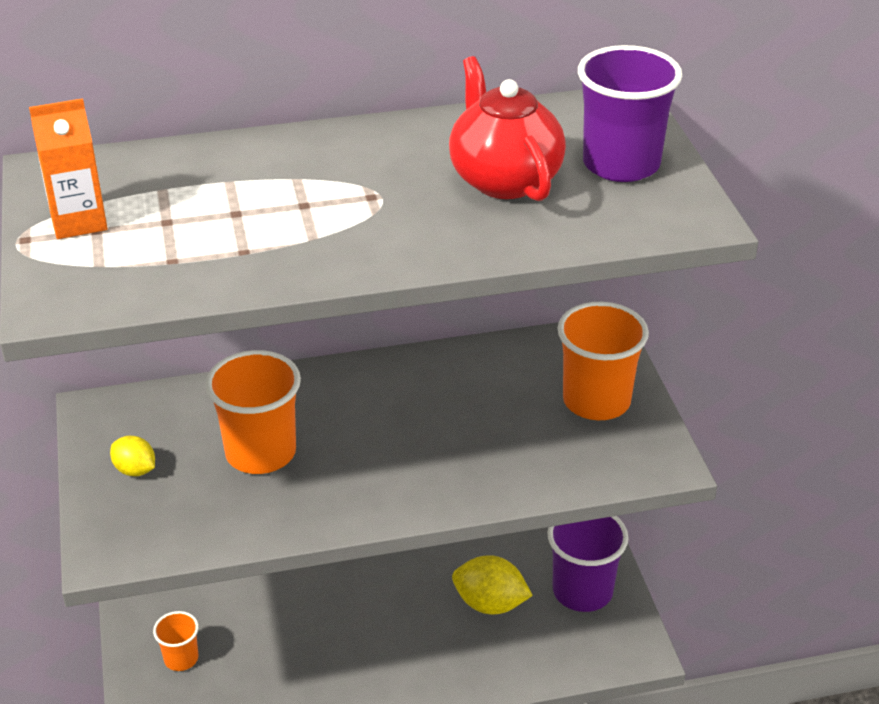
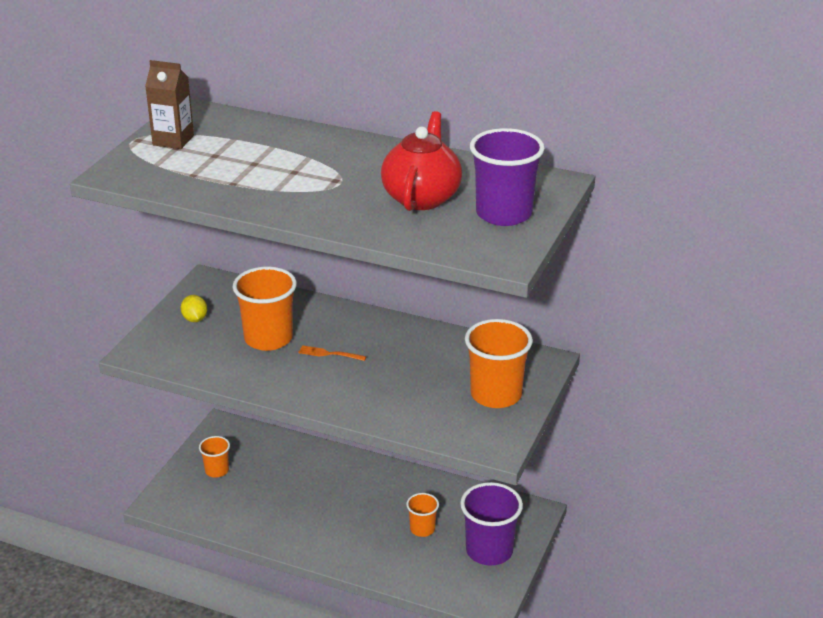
camera: 35 degrees right, 5 degrees down
orange carton [29,98,108,239] -> brown carton [145,60,194,149]
yellow lemon [452,555,533,614] -> orange cup [406,493,439,537]
none -> orange fork [298,345,367,361]

